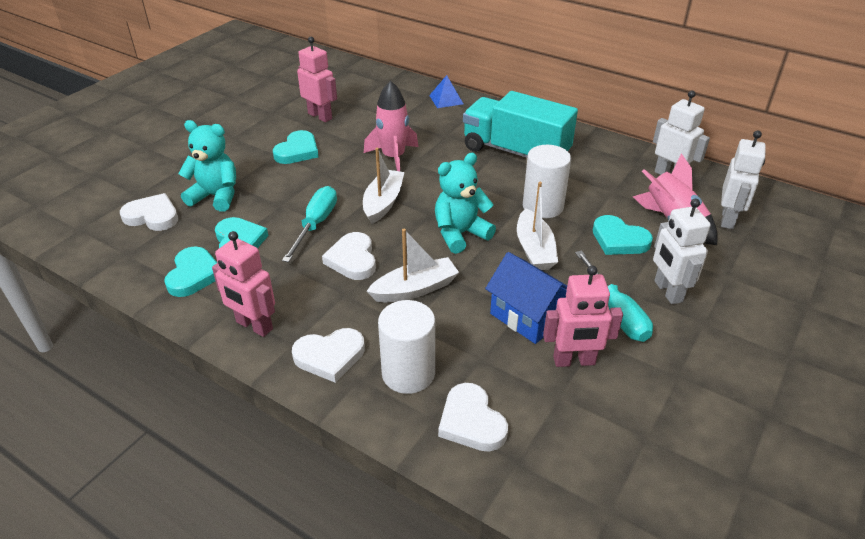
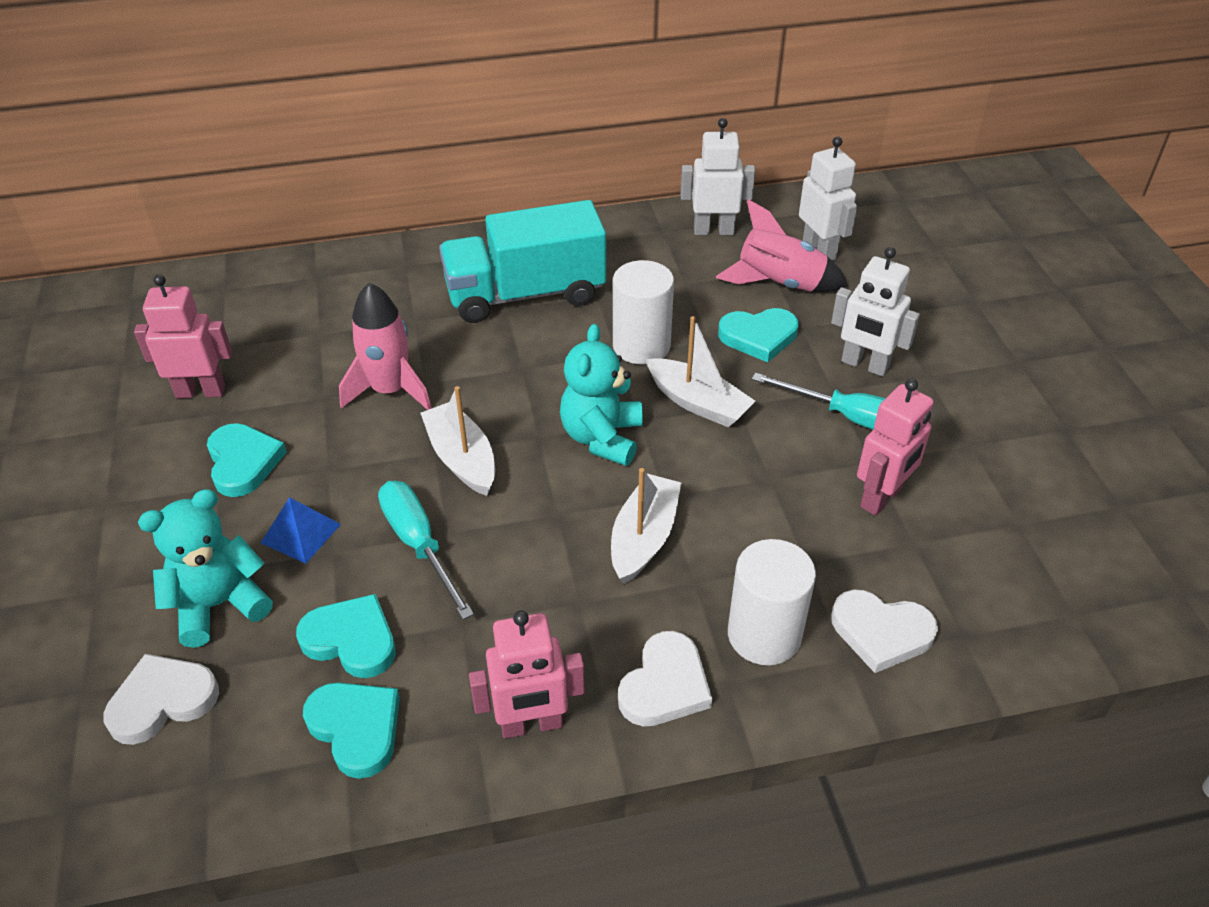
camera: 45 degrees left, 5 degrees up
white heart [322,232,376,280] -> none
blue pyramid [429,75,463,108] -> blue pyramid moved to [261,497,341,564]
blue house [485,252,567,344] -> none

